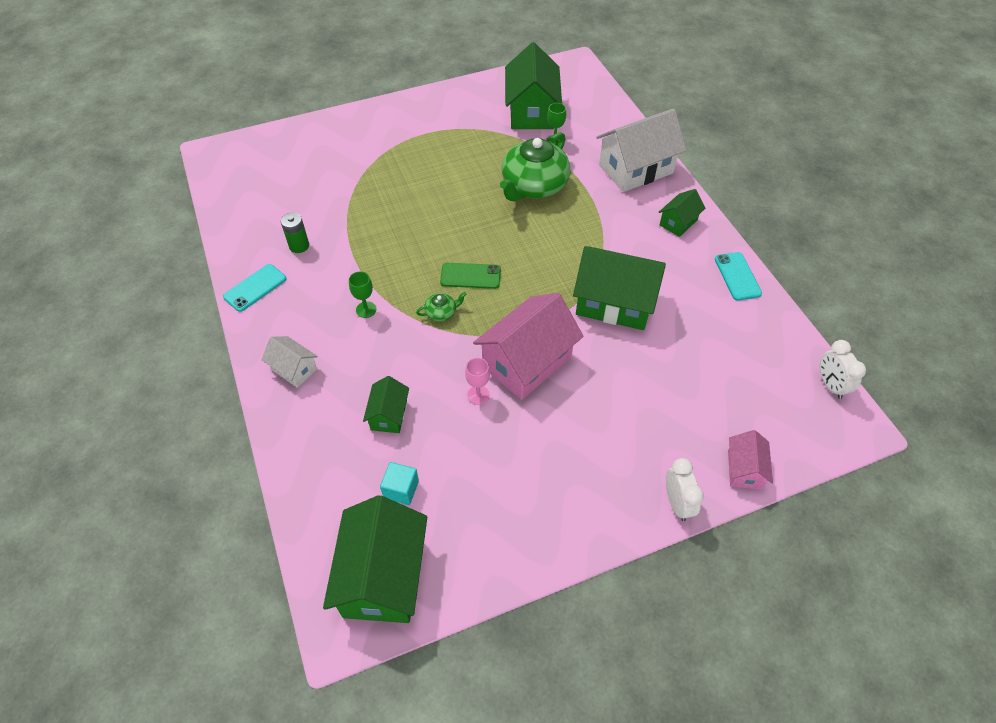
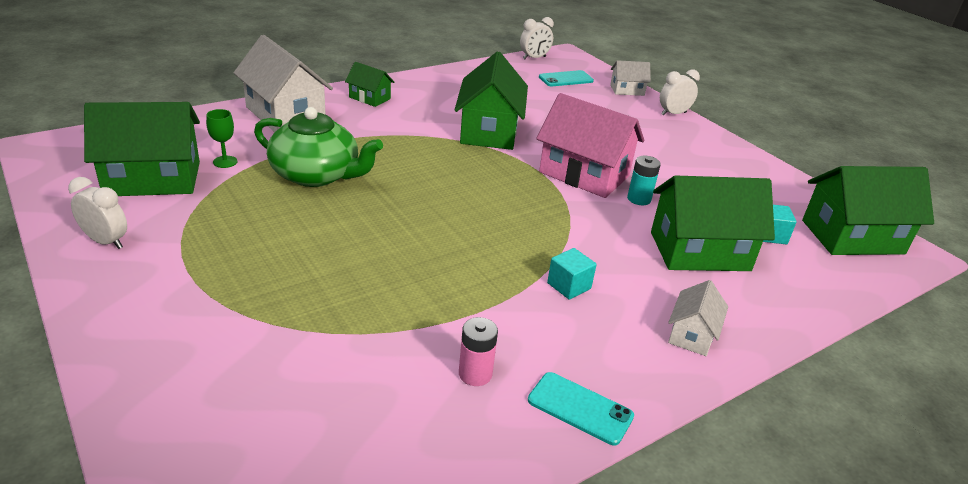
camera: 105 degrees left, 20 degrees down
green battery [281,212,309,253] -> pink battery [459,317,498,386]
green goblet [349,271,377,318] -> turquoise cube [547,248,597,299]
green house [363,376,409,433] -> green house [651,175,775,271], size x1.97
green teapot [416,292,467,321] -> none
green phone [440,263,501,289] -> none
pink goblet [465,358,490,405] -> turquoise battery [627,155,661,205]
turquoise phone [715,252,762,301] -> turquoise phone moved to [539,70,594,86]
pink house [728,430,773,490] -> white house [610,60,651,96]
none -> white clock [68,177,127,249]

